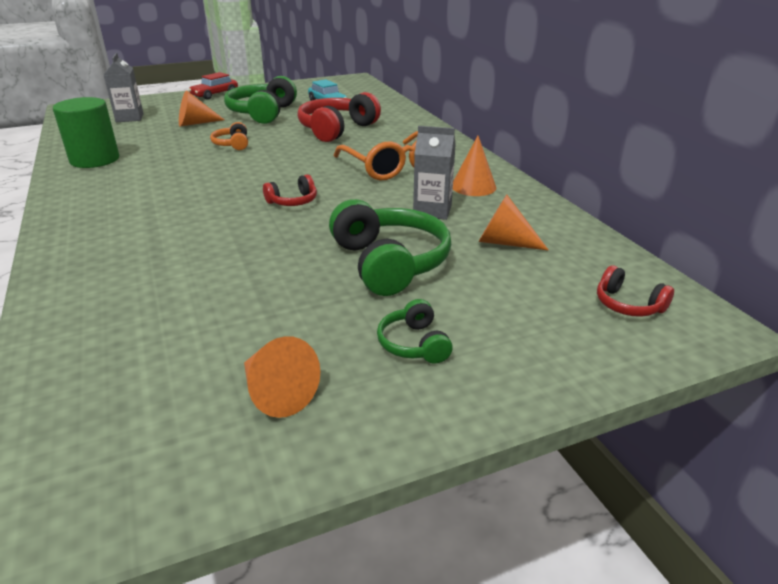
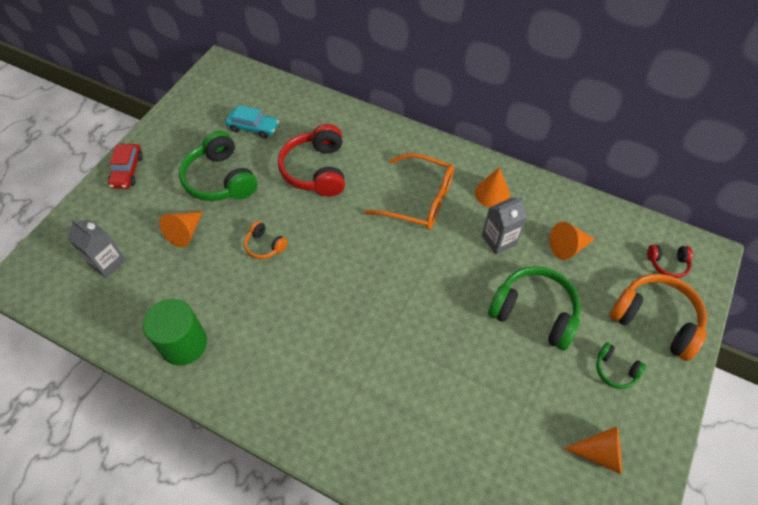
camera: 40 degrees left, 25 degrees up
red headphones [263,174,317,206] -> none
none -> orange headphones [610,274,707,361]

